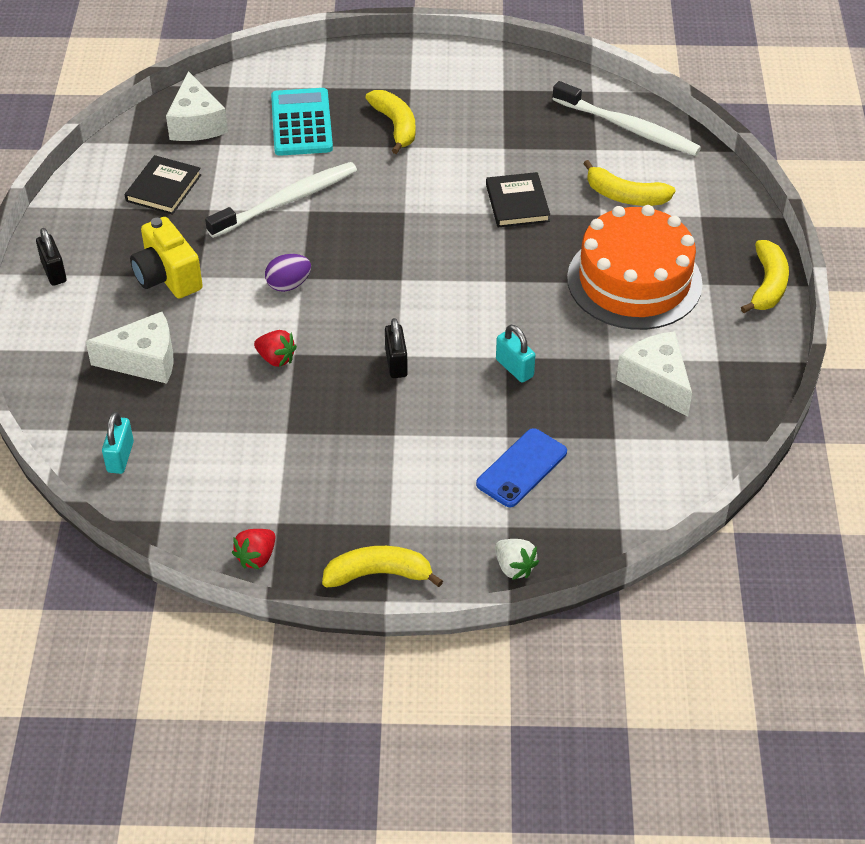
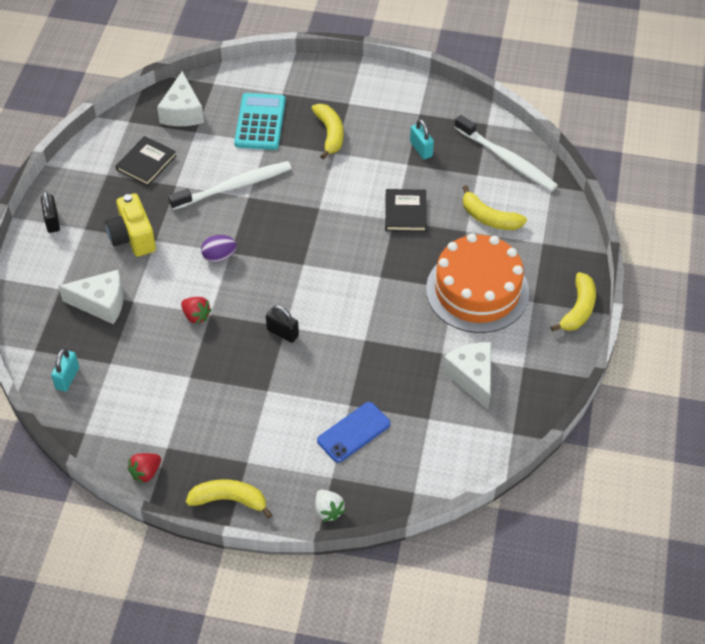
camera: 10 degrees right, 5 degrees up
black padlock [385,318,408,378] -> black padlock turned 60 degrees counterclockwise [266,305,299,343]
turquoise padlock [496,324,535,383] -> turquoise padlock moved to [410,119,434,159]

